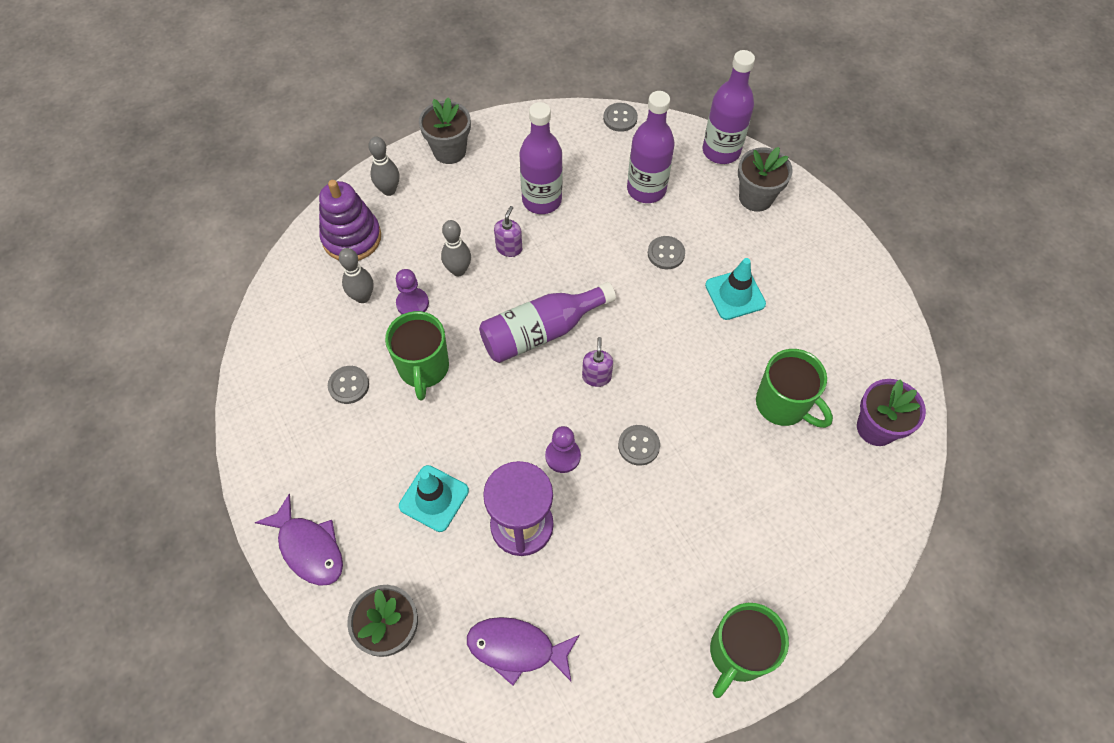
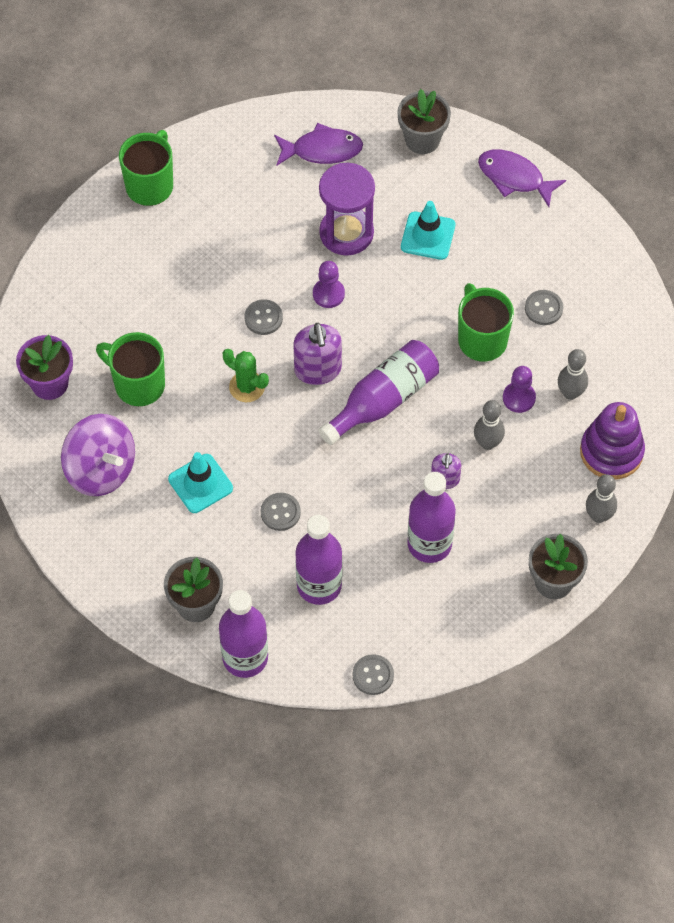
camera: 165 degrees right, 0 degrees up
purple soap dispenser [582,337,613,387] -> purple soap dispenser [293,323,342,385], size x1.67
none -> purple spinning top [61,414,135,496]
none -> green cactus [223,349,269,402]

